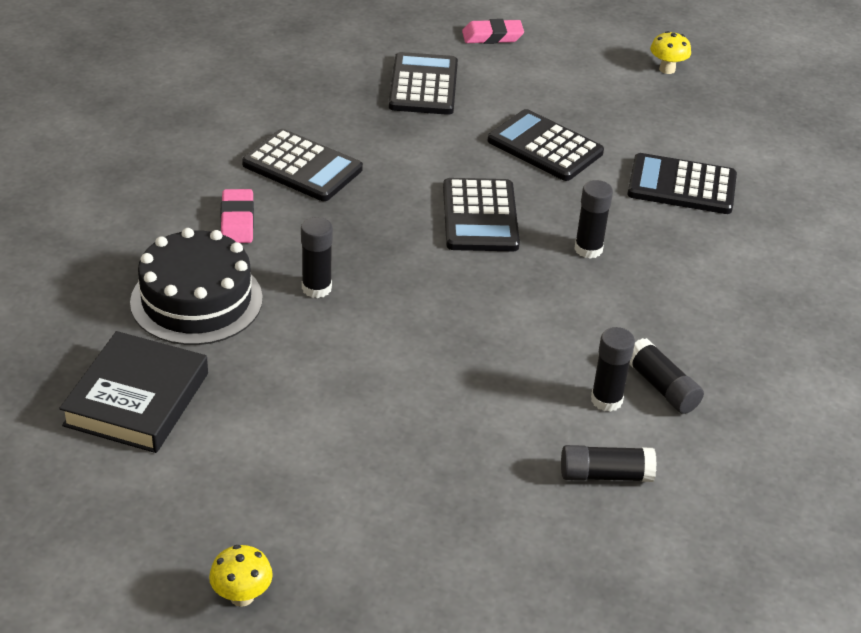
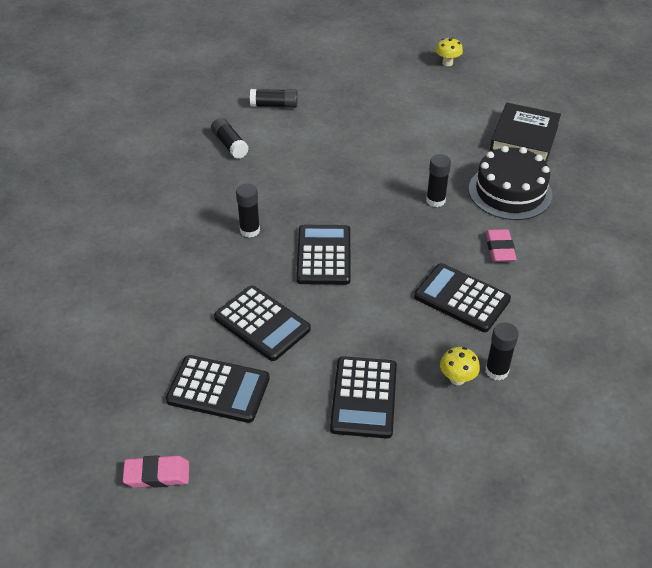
camera: 175 degrees left, 5 degrees up
pink eraser [462,19,524,44] -> pink eraser moved to [123,455,189,488]
black glue stick [591,327,635,412] -> black glue stick moved to [485,322,518,380]
black calculator [627,153,737,214] -> black calculator moved to [166,355,270,423]
yellow mushroom [650,31,691,74] -> yellow mushroom moved to [440,347,480,385]

